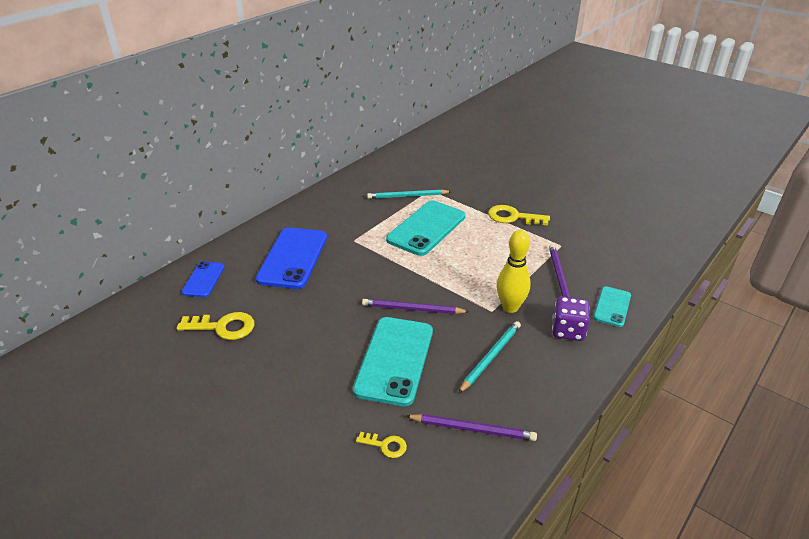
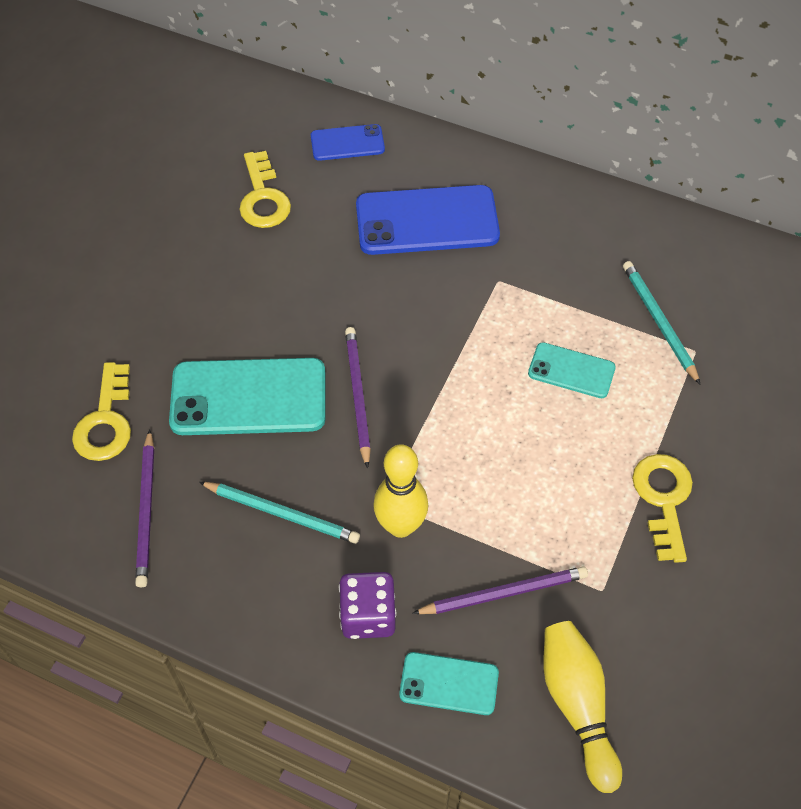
camera: 75 degrees right, 20 degrees up
yellow key [356,432,407,458] -> yellow key [72,362,131,461], size x1.79
turquoise phone [386,200,465,256] -> turquoise phone [528,342,616,398], size x0.54
none -> yellow bowling pin [544,621,622,793]

